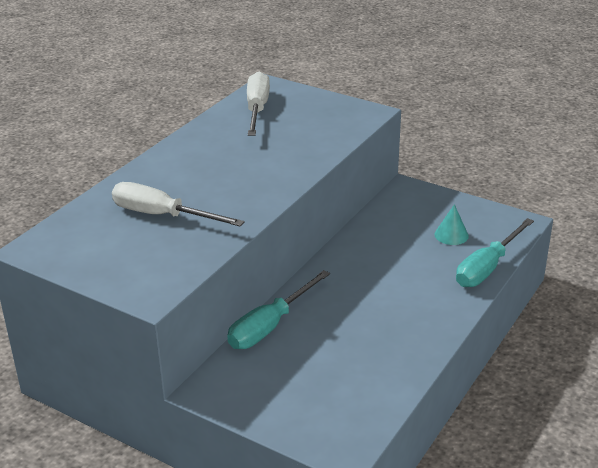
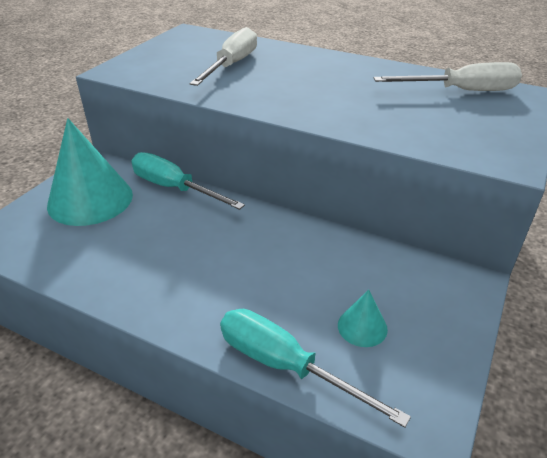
camera: 85 degrees right, 5 degrees up
none -> turquoise cone [47,118,133,226]

